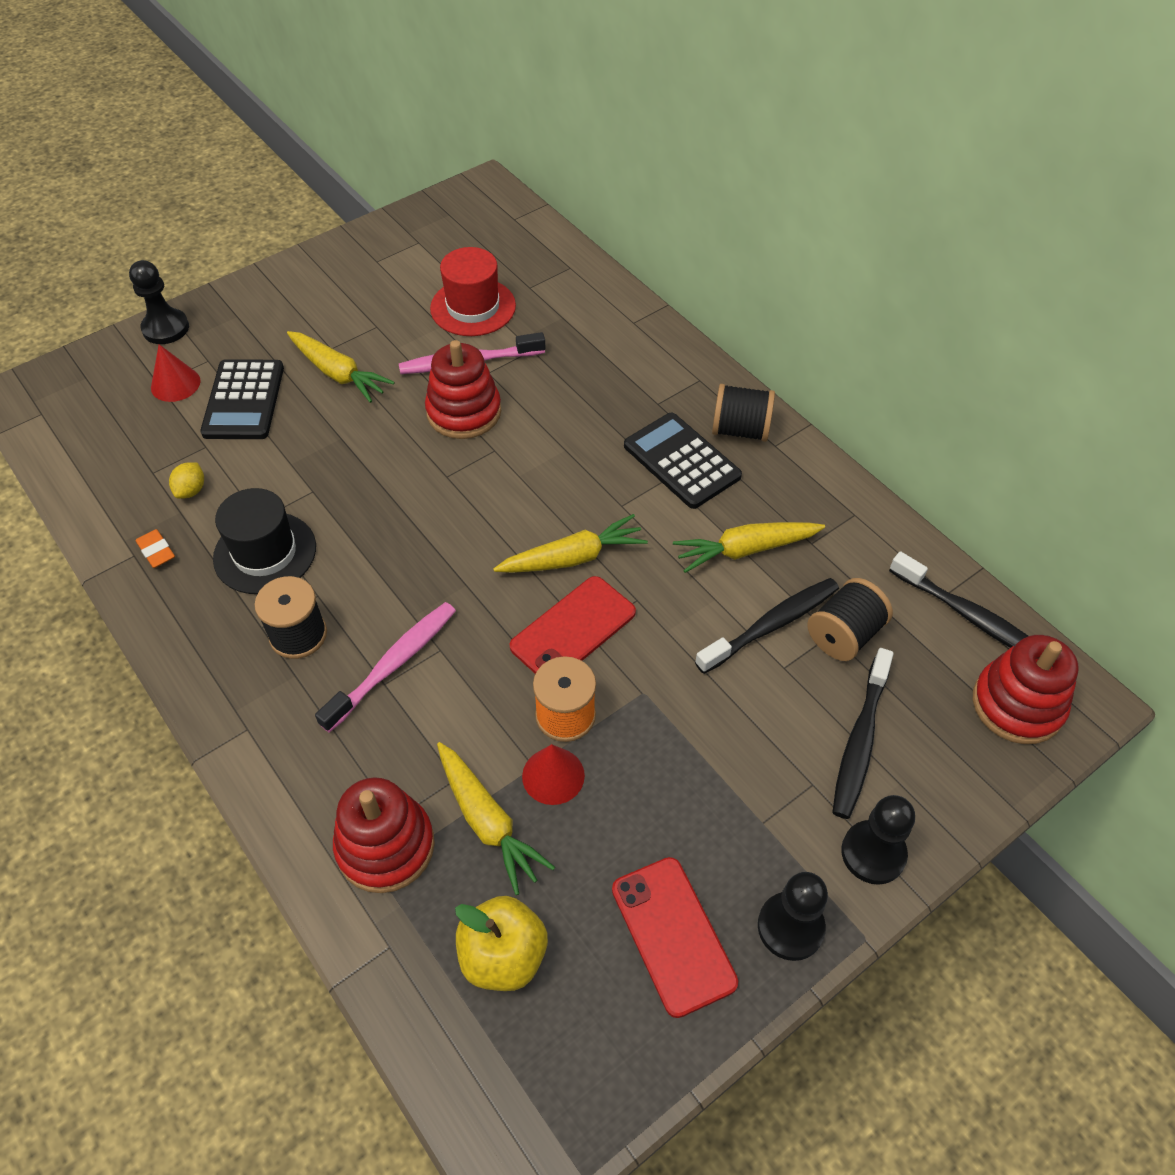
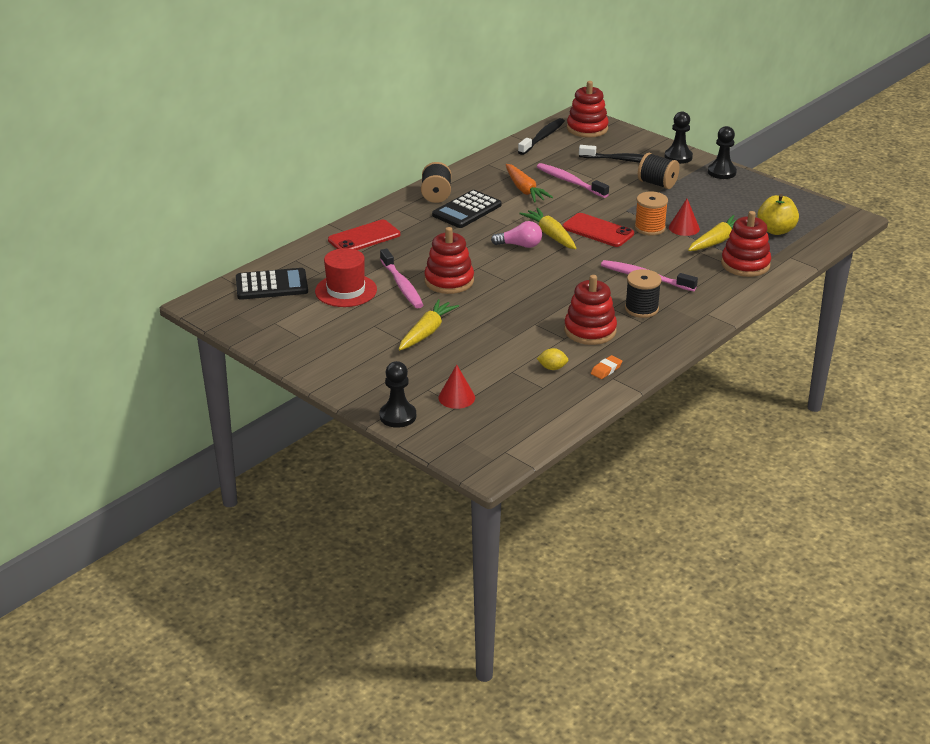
camera: 100 degrees left, 20 degrees down
black calculator [200,359,284,439] -> black calculator moved to [236,268,308,300]
black hat [213,488,316,594] -> red stacking toy [564,275,617,345]
red phone [612,857,738,1018] -> red phone moved to [328,220,400,250]
yellow carrot [673,522,825,573] -> orange carrot [506,164,553,202]
black toothbrush [695,578,839,674] -> pink toothbrush [537,163,609,198]
black spool [807,578,893,661] -> black spool moved to [638,153,679,189]
none -> pink light bulb [491,221,542,248]

